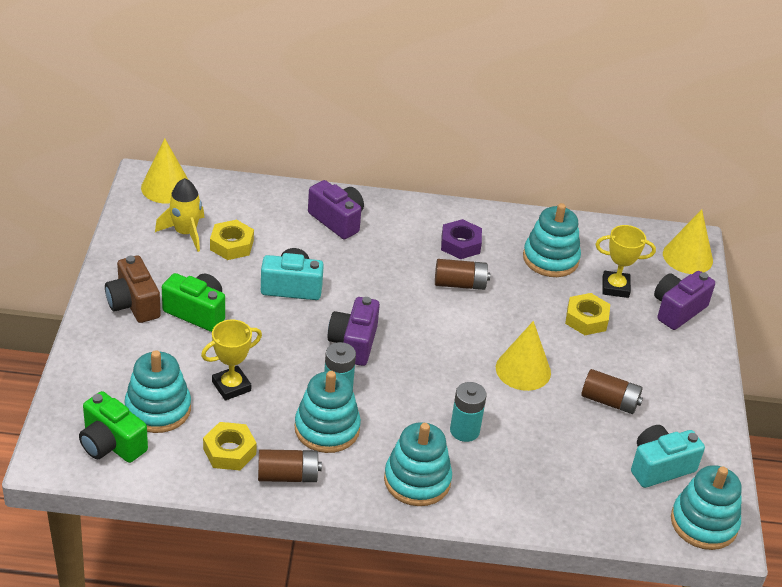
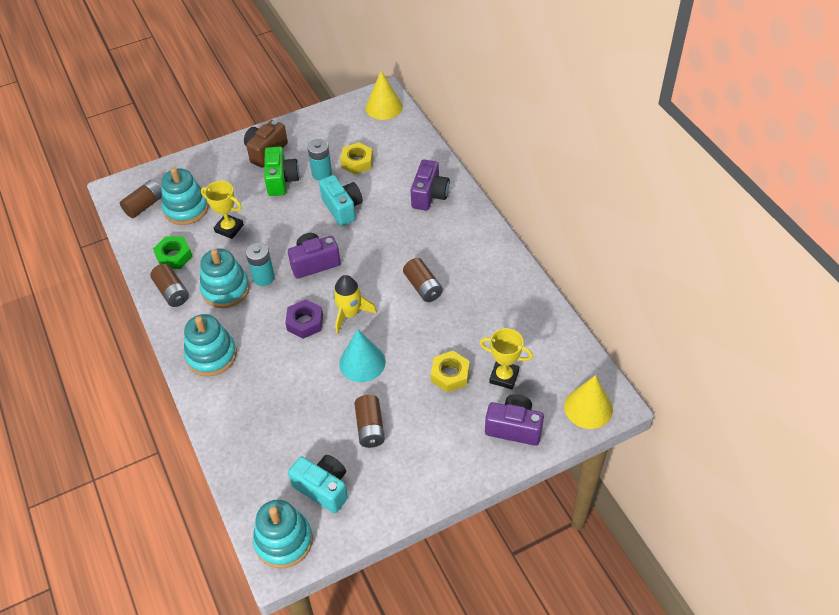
camera: 65 degrees right, 10 degrees up
green camera [79,391,148,463] -> brown battery [120,180,162,218]
yellow rocket [155,178,205,252] -> yellow rocket moved to [333,275,377,334]
yellow nut [203,422,257,471] -> green nut [153,236,193,269]
purple nut [441,219,482,259] -> purple nut moved to [285,299,323,339]
turquoise battery [450,382,487,442] -> turquoise battery moved to [307,139,332,181]
yellow cone [496,321,551,391] -> turquoise cone [339,329,386,382]
turquoise stacking toy [523,203,581,277] -> none
yellow trophy [596,225,656,298] -> yellow trophy turned 45 degrees counterclockwise [480,328,533,389]

